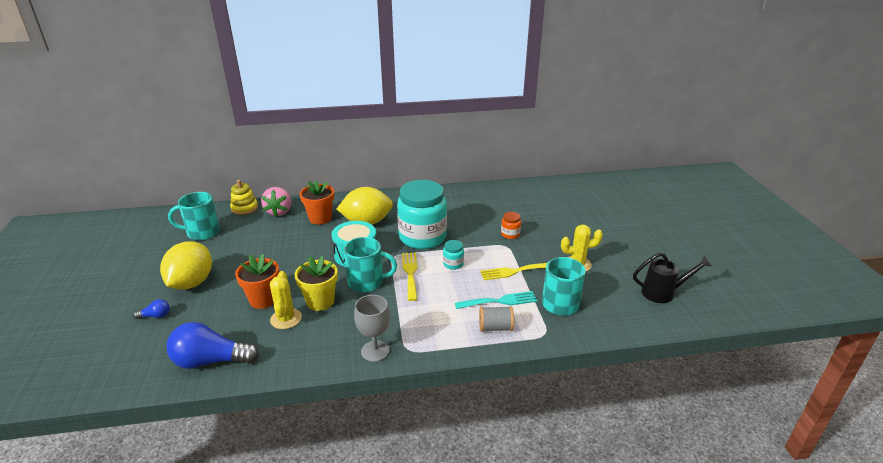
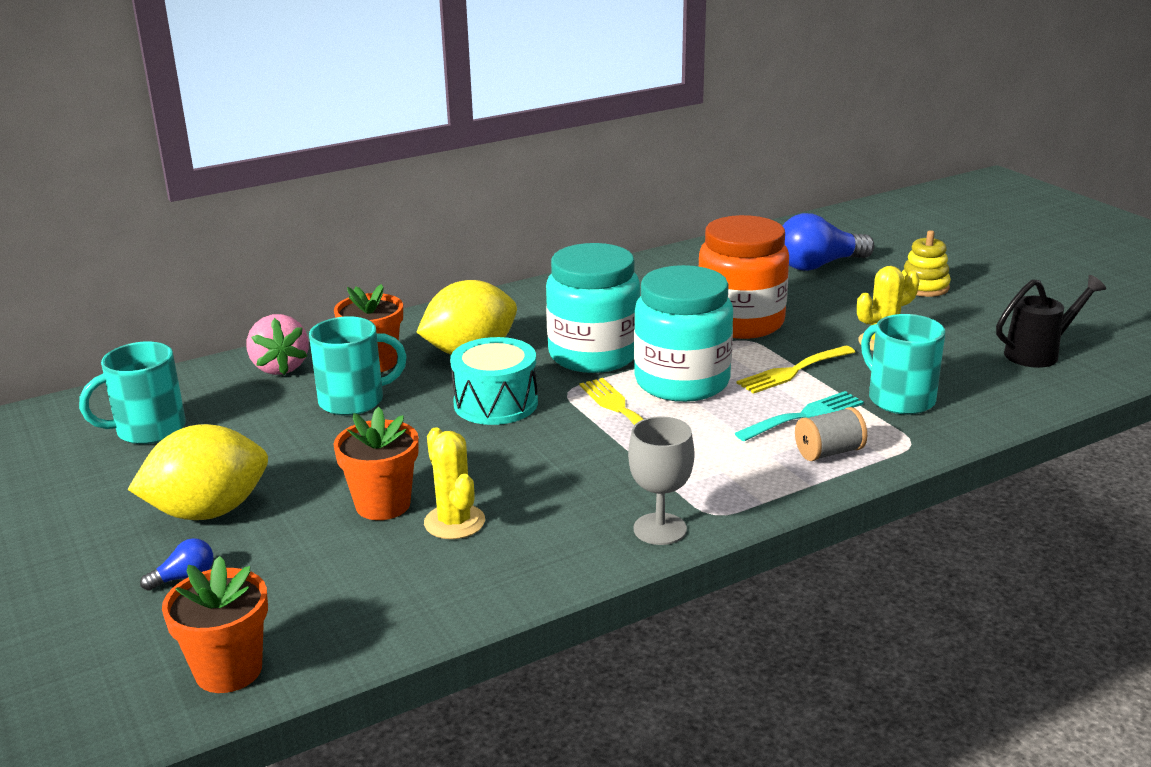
camera: 20 degrees left, 5 degrees down
yellow lemon [160,241,212,290] -> yellow lemon turned 75 degrees clockwise [127,424,268,520]
blue light bulb [166,322,259,369] -> blue light bulb moved to [783,213,874,271]
yellow stacking toy [230,180,258,215] -> yellow stacking toy moved to [902,230,951,297]
yellow flower pot [295,256,338,311] -> none
turquoise mug [344,237,397,292] -> turquoise mug moved to [309,316,407,416]
turquoise jar [443,240,464,270] -> turquoise jar [634,265,733,402], size x2.48
orange jar [501,212,521,239] -> orange jar [699,215,789,339], size x2.48
none -> orange flower pot [162,556,268,693]

